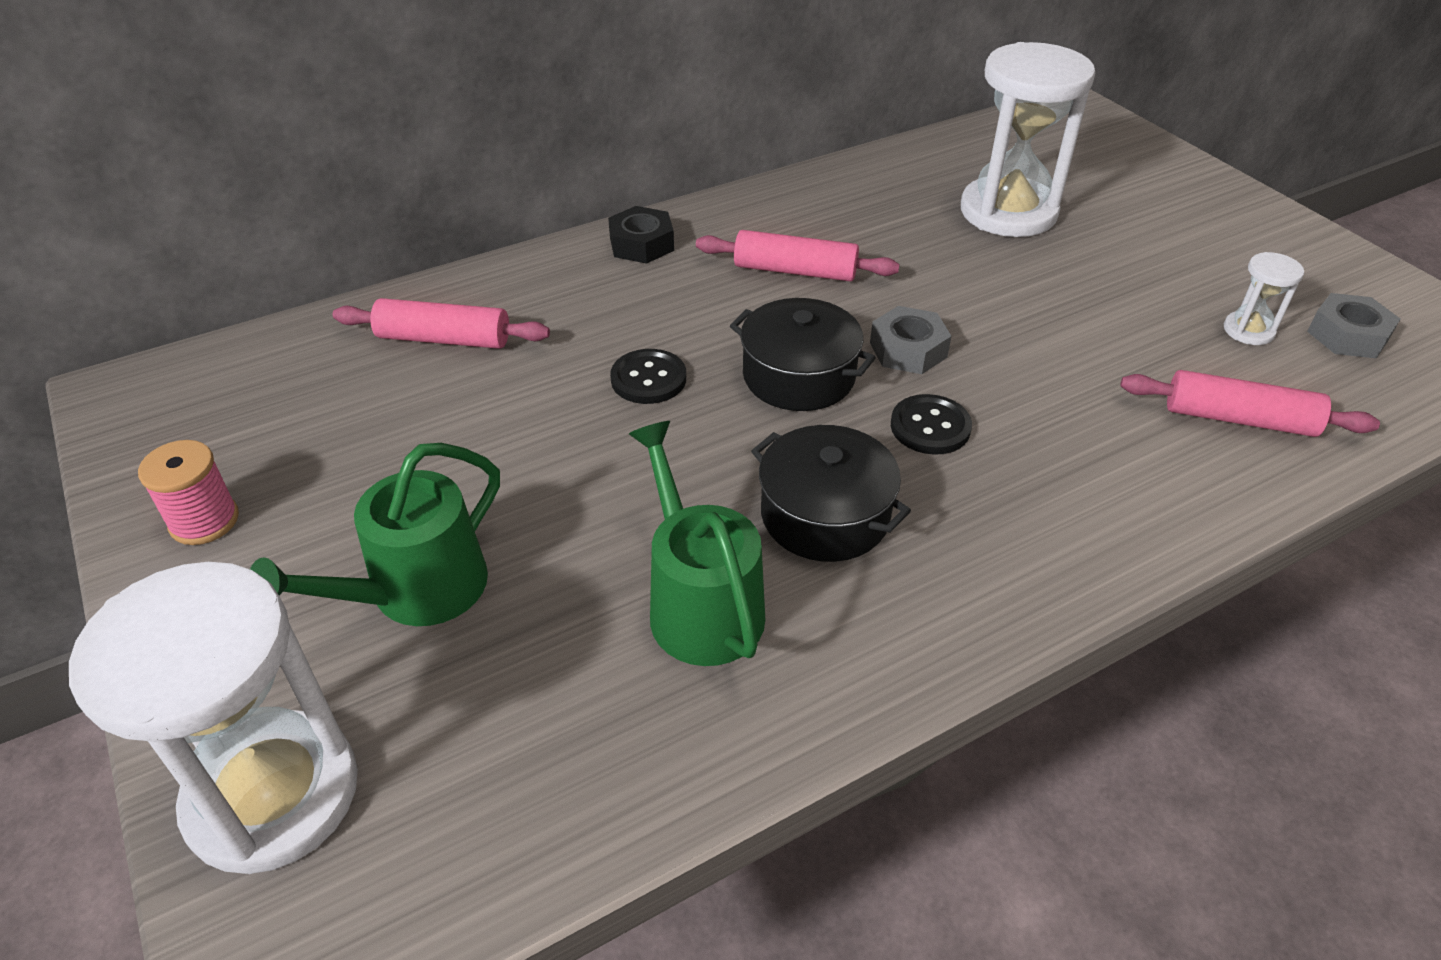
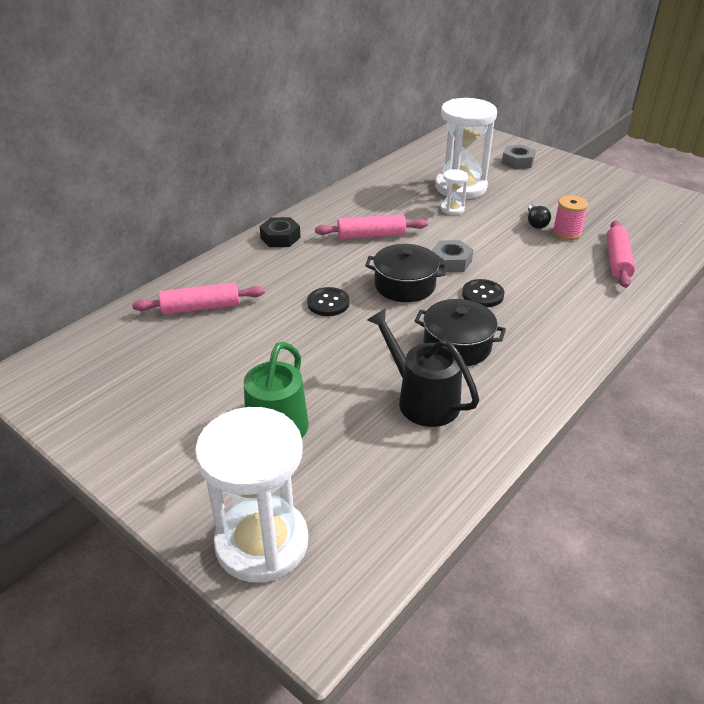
camera: 20 degrees left, 5 degrees down
pink spool [138,440,239,545] -> pink spool moved to [552,195,588,240]
green watering can [629,421,765,666] -> black watering can [367,308,479,427]
pink rolling pin [1120,370,1380,437] -> pink rolling pin turned 75 degrees counterclockwise [606,220,635,288]
white hourglass [1224,252,1304,345] -> white hourglass moved to [441,169,468,215]
grey nut [1307,293,1400,358] -> grey nut moved to [502,145,536,169]
none -> black light bulb [528,204,551,229]

